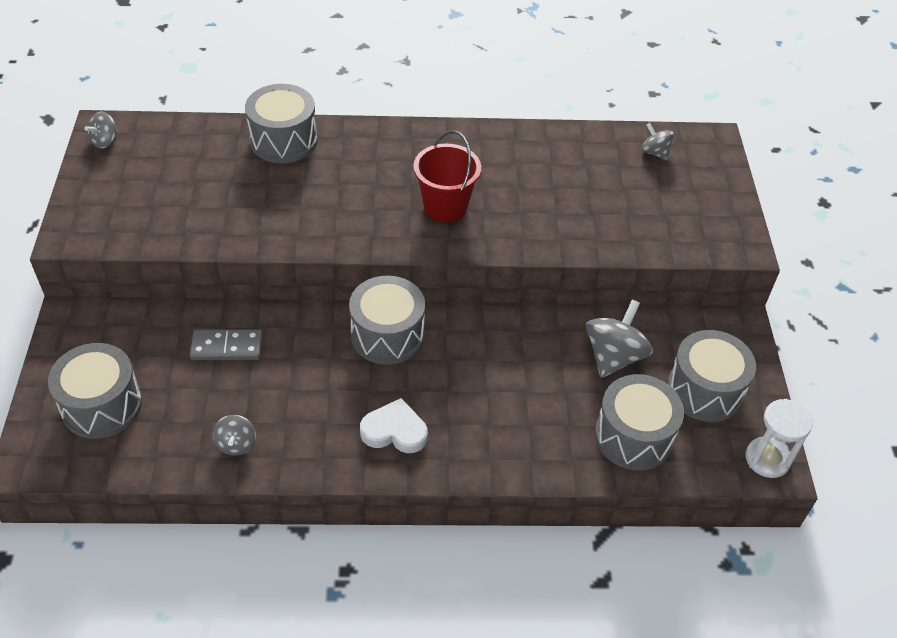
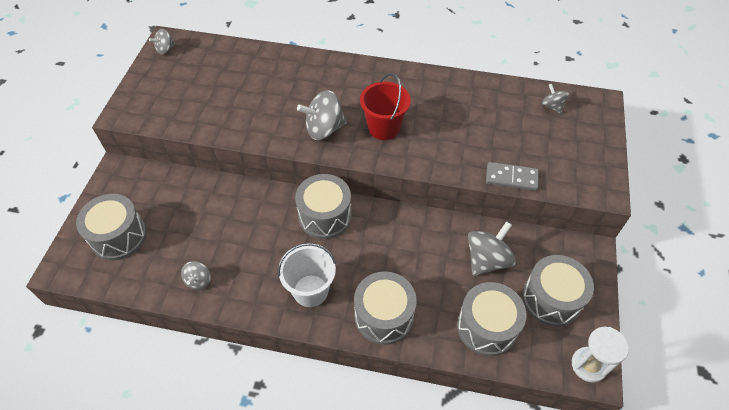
camera: 15 degrees right, 5 degrees up
grey domino [190,329,262,360] -> grey domino moved to [486,162,539,191]
grey drum [245,84,318,163] -> grey drum moved to [354,272,417,345]
white heart [360,398,428,453] -> white bucket [278,243,336,307]
none -> grey spinning top [297,90,347,140]

